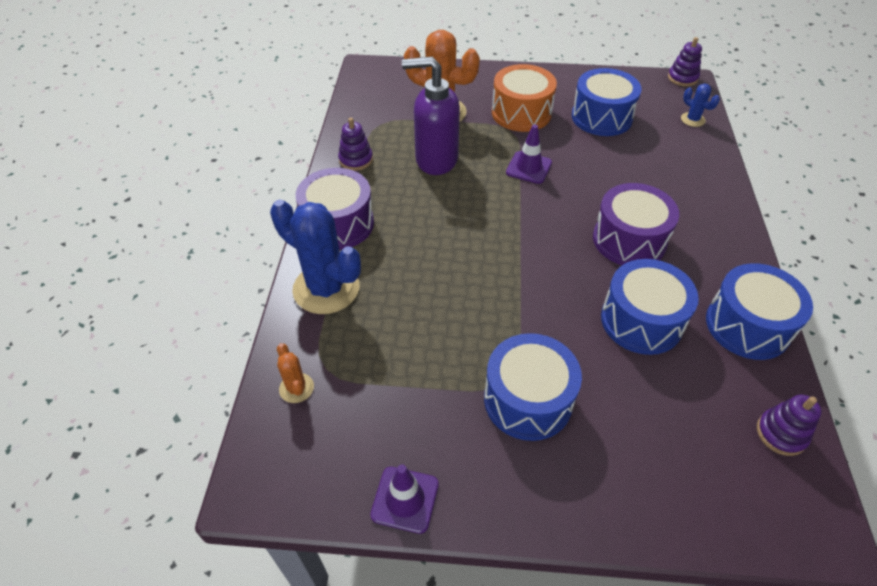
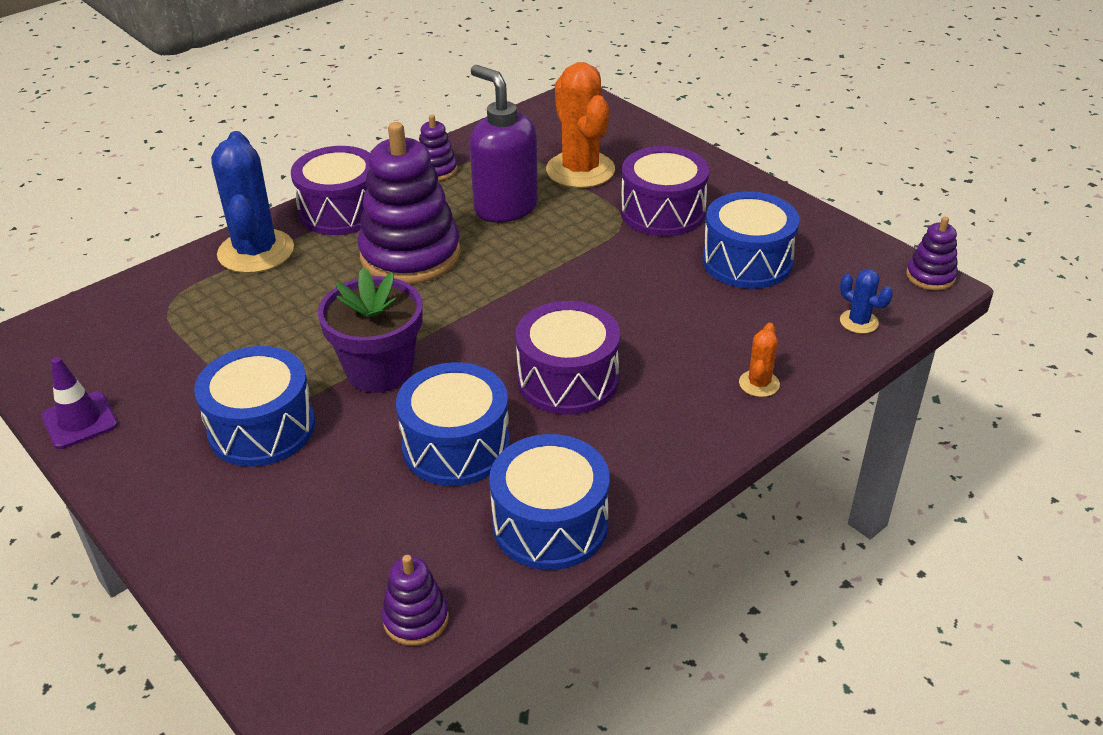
camera: 45 degrees right, 10 degrees down
orange cactus [277,343,314,403] -> orange cactus moved to [739,323,780,397]
orange drum [492,64,557,132] -> purple drum [621,146,709,236]
purple traffic cone [506,124,552,184] -> none
blue cactus [681,84,720,127] -> blue cactus turned 45 degrees counterclockwise [840,269,893,334]
none -> purple flower pot [318,268,423,393]
none -> purple stacking toy [357,122,461,284]

